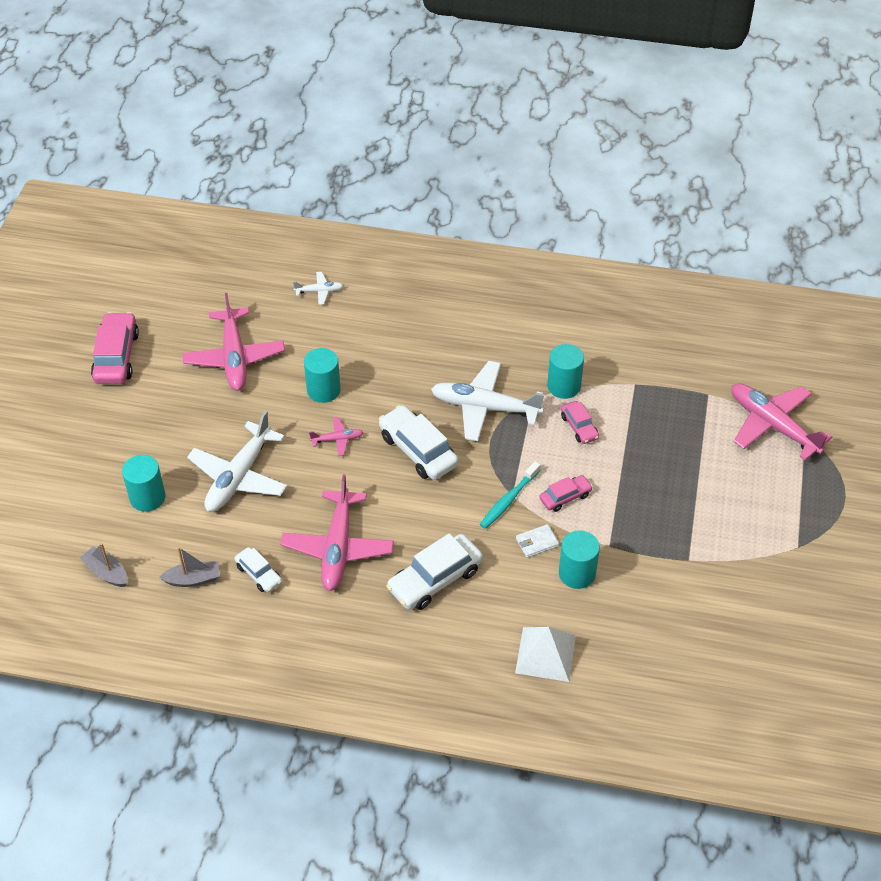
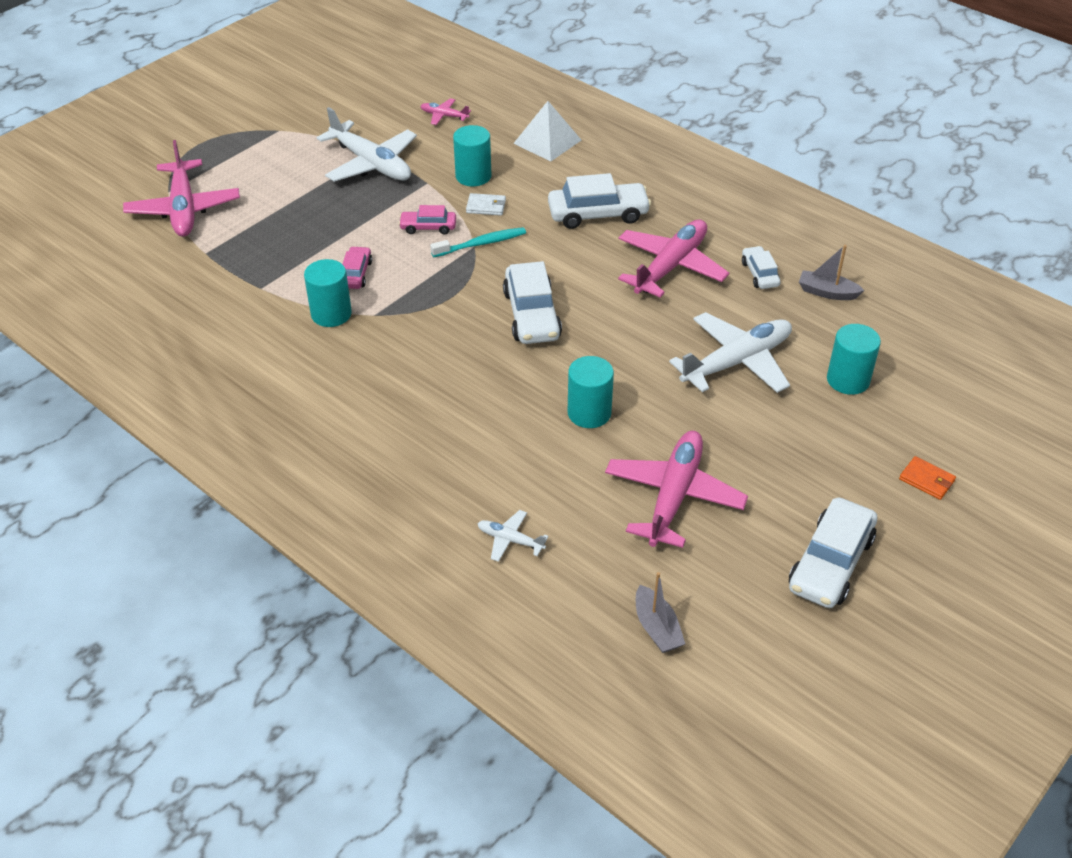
camera: 150 degrees left, 5 degrees down
grey boat [80,543,128,587] -> grey boat moved to [636,572,685,653]
pink car [91,312,139,384] -> white car [789,497,877,608]
pink plane [309,417,363,456] -> pink plane moved to [421,98,471,125]
white plane [431,361,545,441] -> white plane moved to [317,107,417,182]
none -> orange wallet [899,456,956,500]

